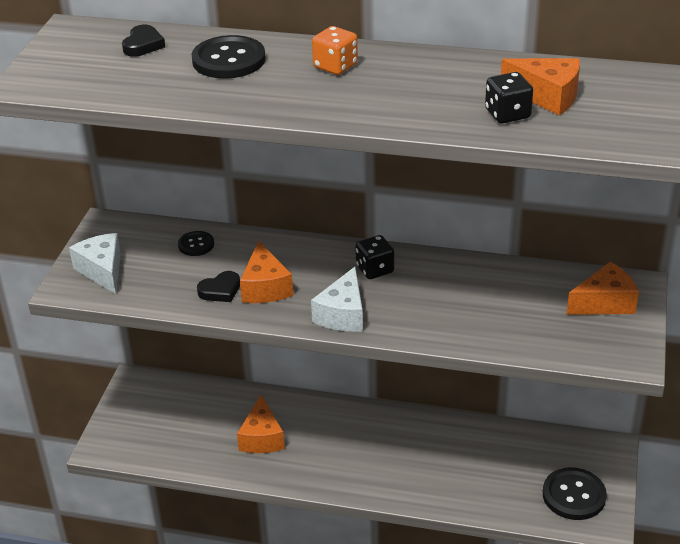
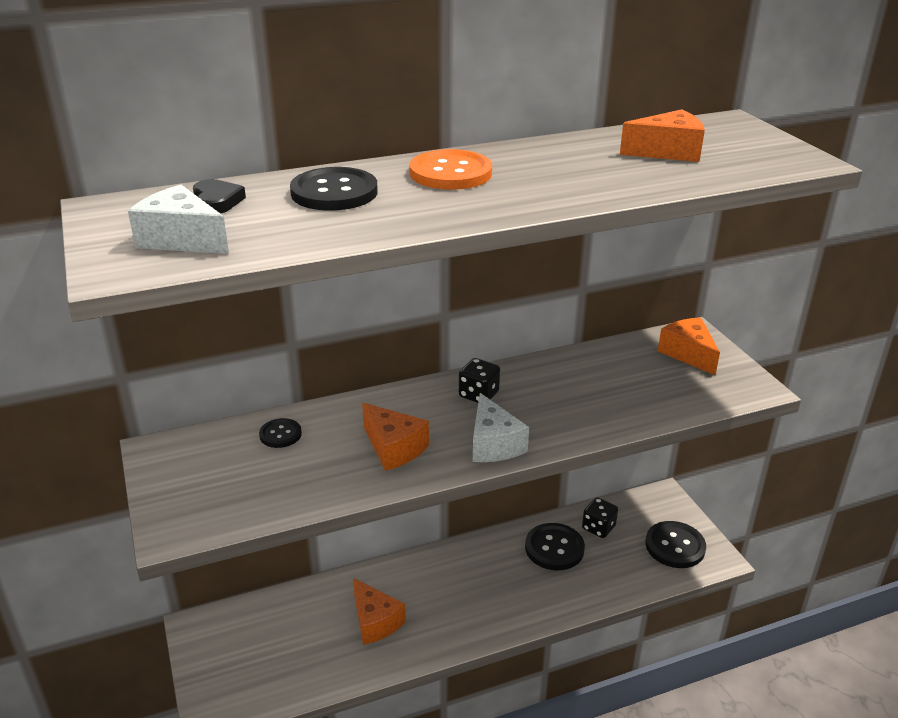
camera: 35 degrees left, 5 degrees down
white cheese [69,233,121,294] -> white cheese moved to [128,185,229,254]
black heart [197,271,240,302] -> none
orange dice [312,26,358,75] -> orange button [409,149,492,190]
black dice [485,72,533,124] -> black dice moved to [582,497,618,538]
orange cheese [567,262,639,315] -> orange cheese turned 60 degrees counterclockwise [658,318,720,375]
none -> black button [525,523,585,570]

